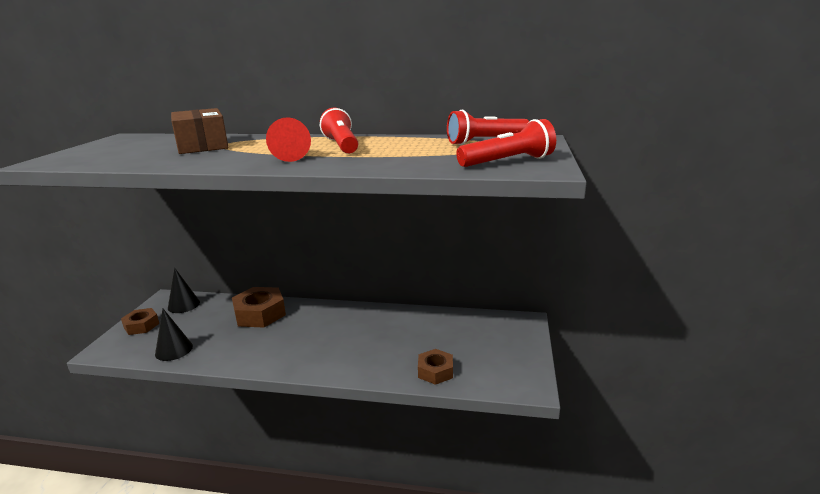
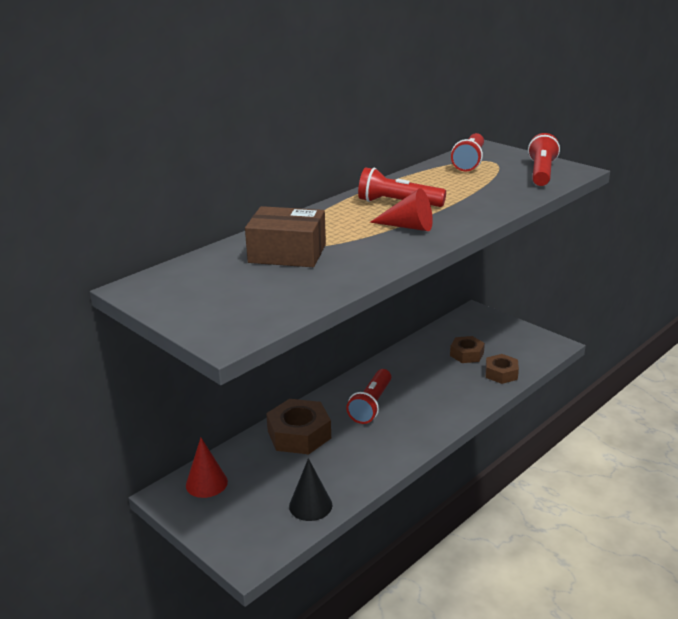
camera: 55 degrees left, 5 degrees up
brown nut [121,308,159,335] -> brown nut moved to [450,336,485,363]
black cone [168,268,200,313] -> red cone [186,438,228,498]
none -> red flashlight [346,369,391,424]

